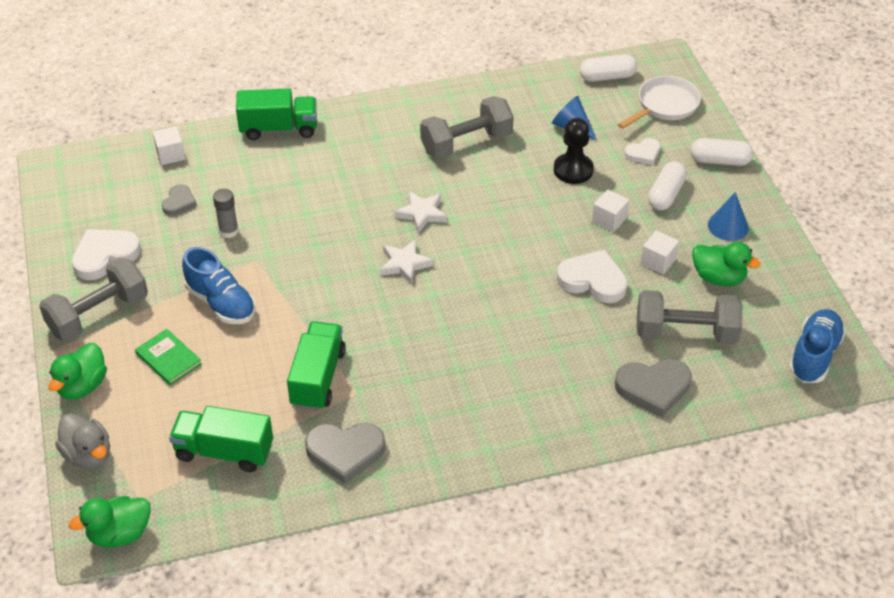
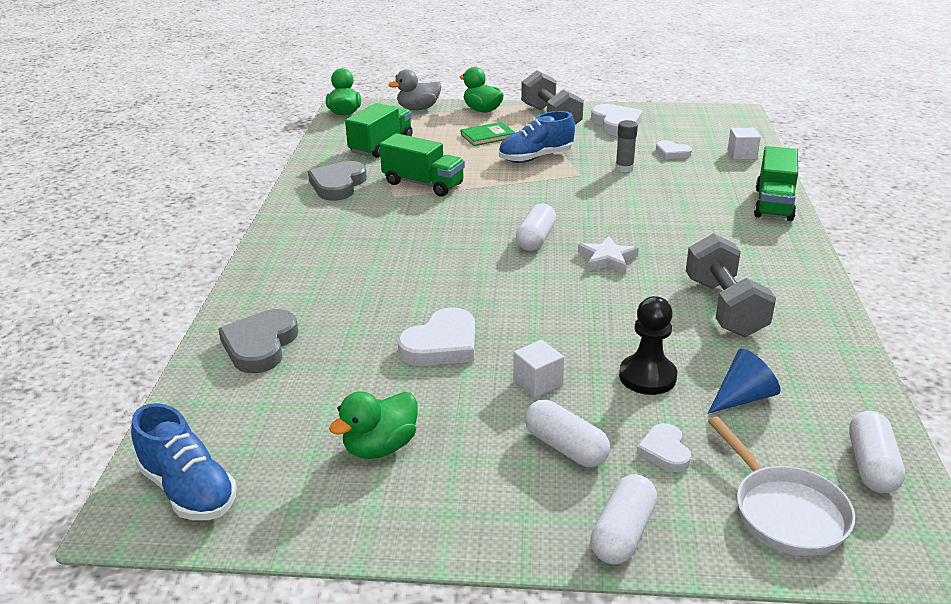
camera: 110 degrees right, 15 degrees down
grey heart [162,184,197,216] -> white heart [656,140,692,159]
white star [380,239,433,284] -> white capsule [516,203,556,251]
grey dumbbell [636,290,743,344] -> none
white cube [641,230,679,275] -> none
blue cone [708,192,749,241] -> none

